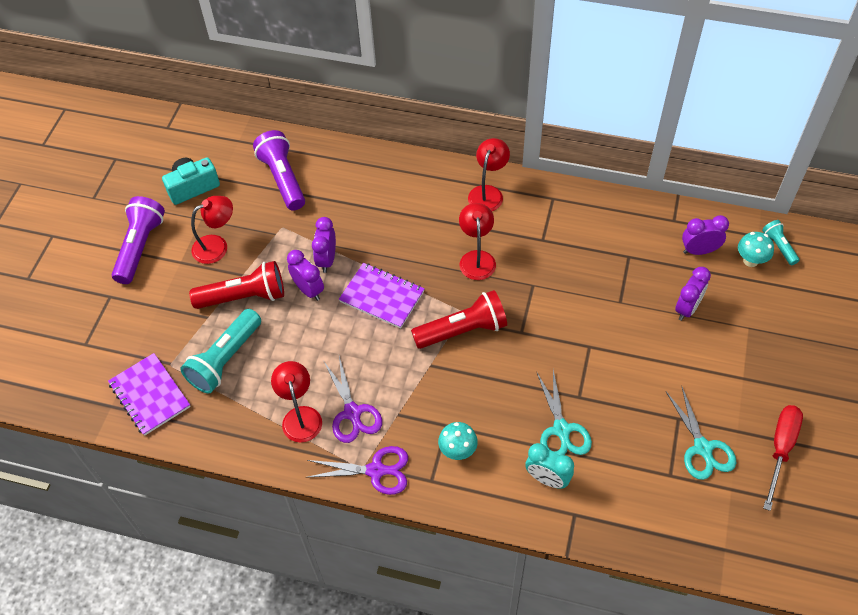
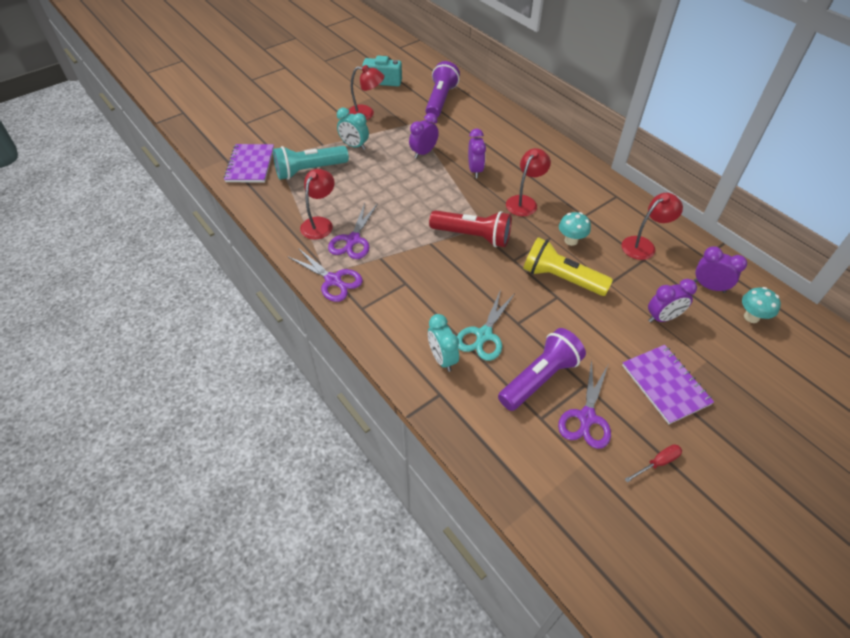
camera: 35 degrees right, 5 degrees down
purple flashlight [112,196,165,284] -> purple flashlight moved to [498,328,586,411]
red flashlight [189,261,284,309] -> turquoise clock [337,108,369,150]
purple clock [287,250,324,301] -> purple clock moved to [468,129,486,178]
purple notebook [339,263,425,328] -> purple notebook moved to [622,345,714,424]
turquoise mushroom [438,422,478,460] -> turquoise mushroom moved to [559,212,591,246]
red lamp [468,138,510,211] -> red lamp moved to [622,193,683,260]
turquoise scissors [666,387,736,480] -> purple scissors [558,360,611,449]
turquoise flashlight [762,220,800,265] -> none
red screwdriver [763,405,803,511] -> red screwdriver [625,444,682,483], size x0.57
none -> yellow flashlight [523,237,613,296]

